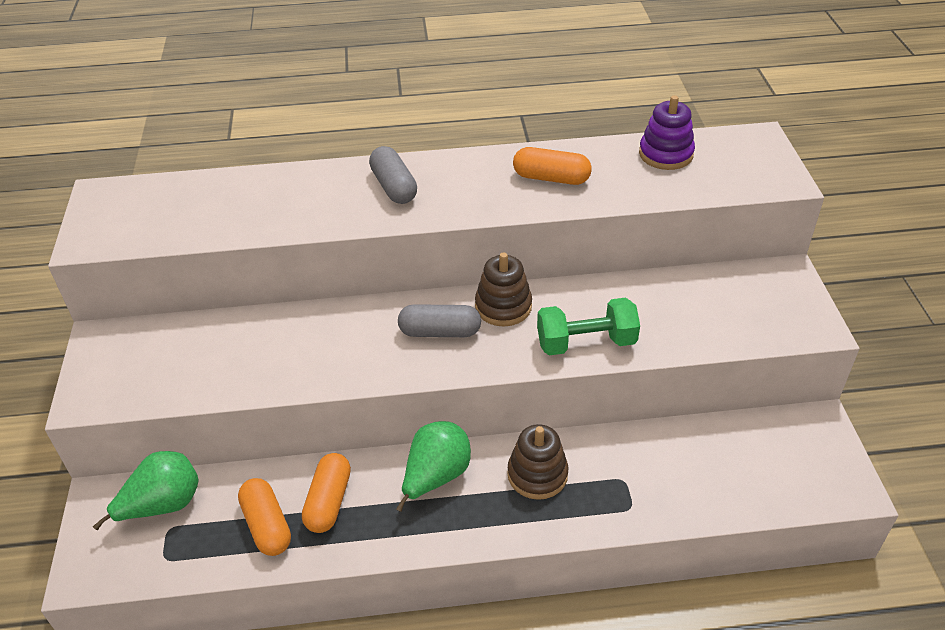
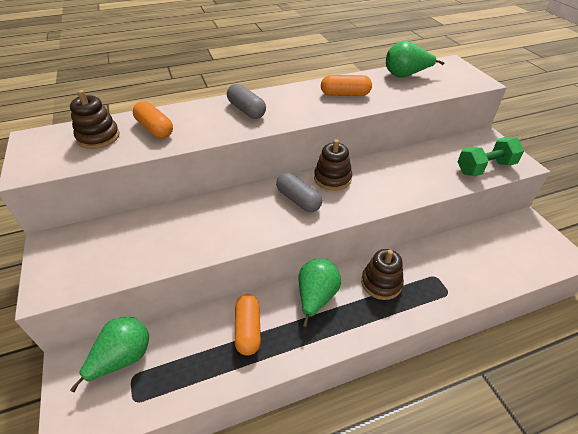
camera: 15 degrees left, 0 degrees up
orange capsule [238,478,291,556] -> orange capsule moved to [133,101,173,138]
grey capsule [398,304,481,337] -> grey capsule turned 60 degrees clockwise [276,173,322,212]
green dumbbell [537,298,640,355] -> green dumbbell moved to [458,137,524,176]
purple stacking toy [639,95,695,170] -> green pear [386,41,444,78]
none -> brown stacking toy [70,90,120,149]

